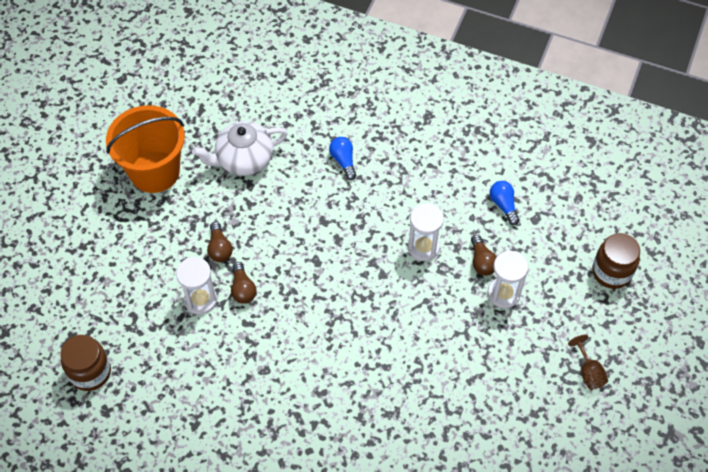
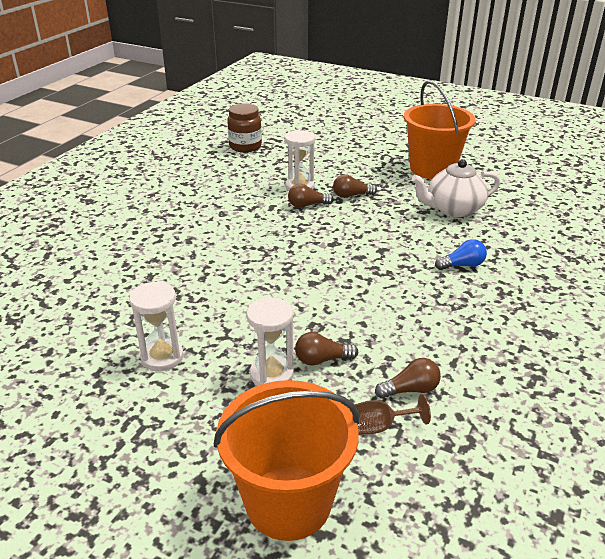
camera: 95 degrees right, 25 degrees down
white teapot [192,121,288,176] -> white teapot turned 90 degrees counterclockwise [412,159,500,217]
white hourglass [408,203,444,261] -> white hourglass moved to [129,281,184,371]
blue light bulb [490,181,519,225] -> brown light bulb [375,358,441,399]
brown goblet [568,335,608,390] -> brown goblet moved to [355,394,431,435]
brown jar [592,233,640,289] -> orange bucket [214,380,359,541]

